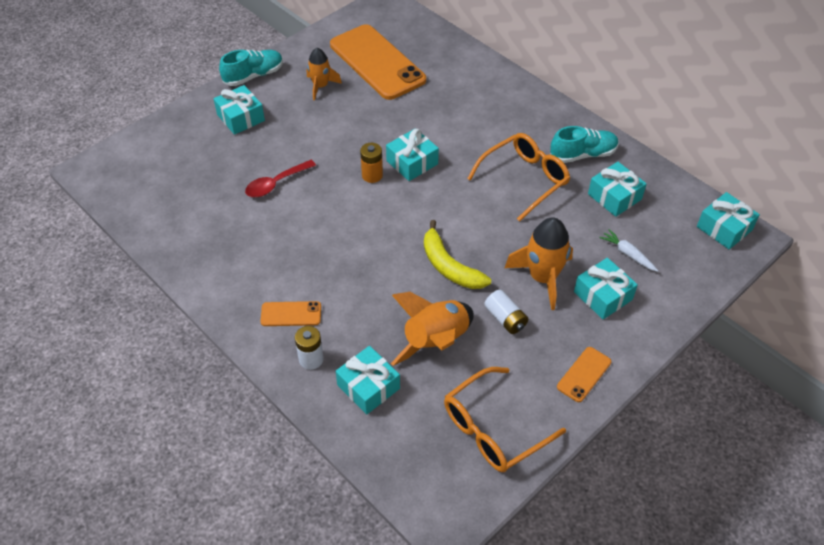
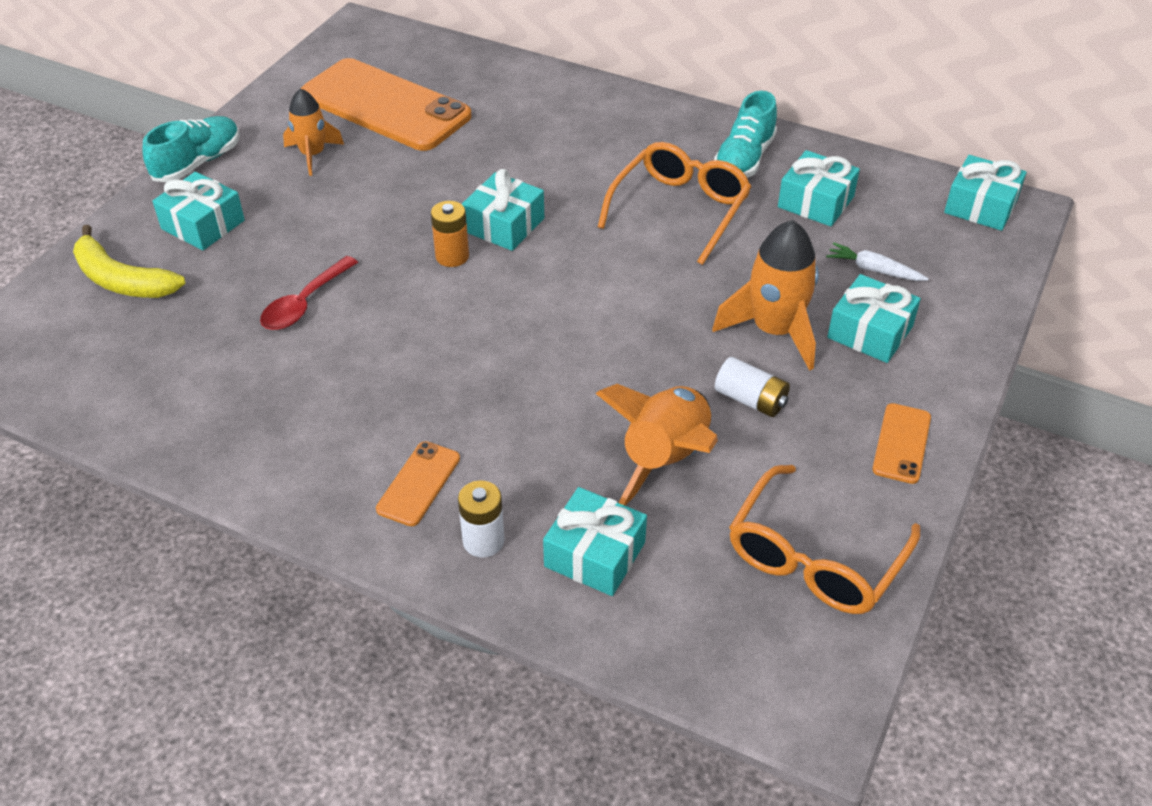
camera: 20 degrees left, 5 degrees down
orange phone [260,301,321,326] -> orange phone turned 45 degrees counterclockwise [376,441,460,526]
yellow banana [424,220,491,289] -> yellow banana moved to [73,225,186,298]
turquoise shoe [550,126,619,163] -> turquoise shoe turned 150 degrees clockwise [714,91,777,178]

